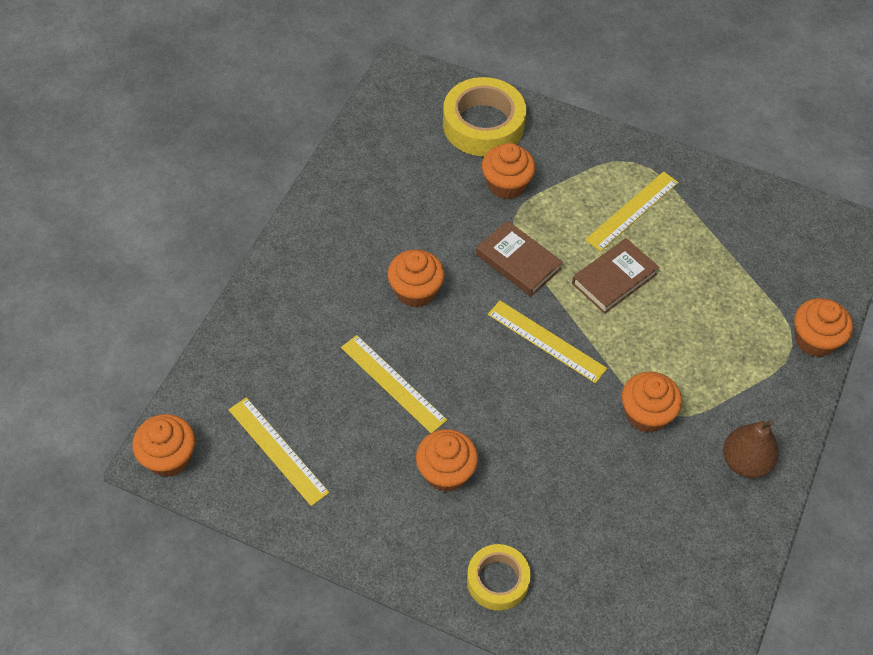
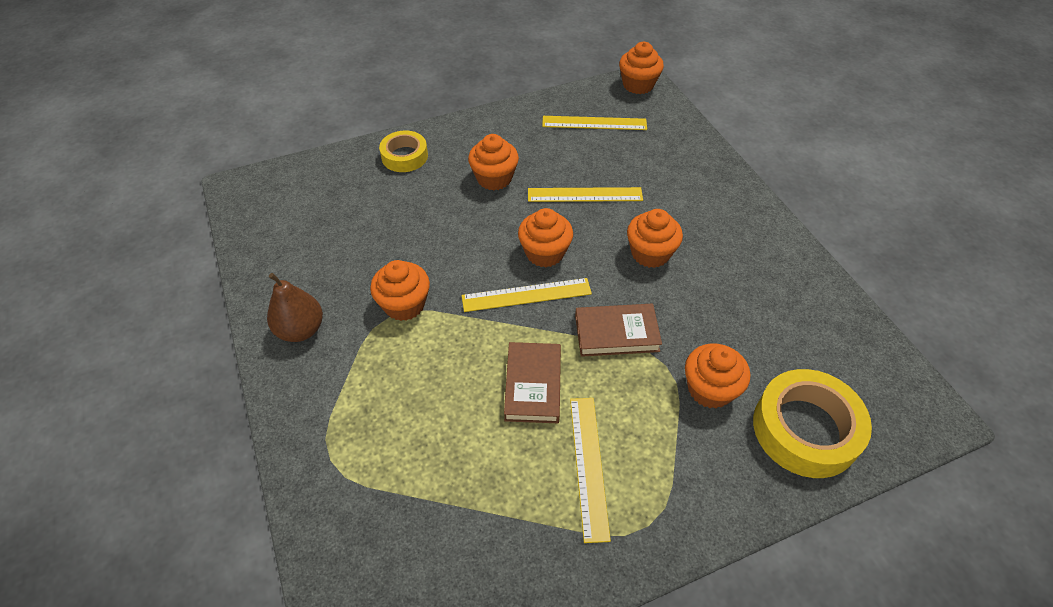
camera: 135 degrees right, 5 degrees down
orange cupcake [794,298,853,357] -> orange cupcake moved to [518,208,573,267]

